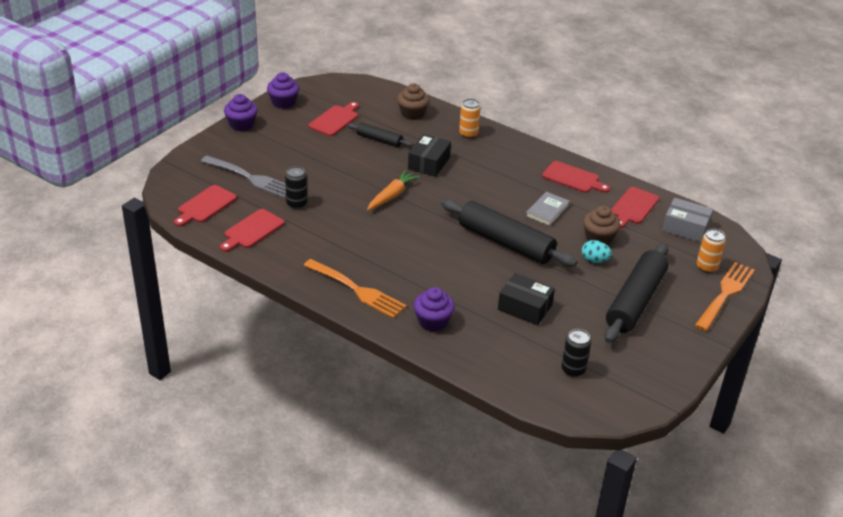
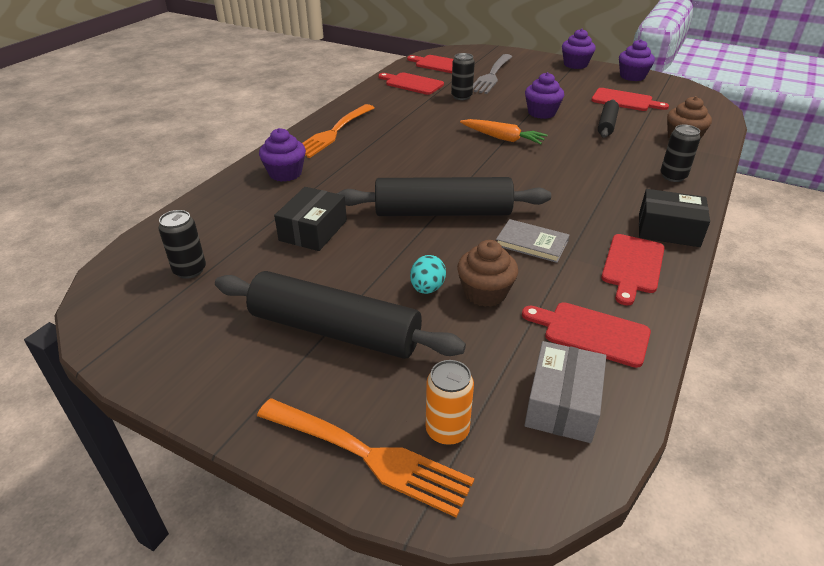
camera: 85 degrees right, 0 degrees up
black box [408,134,451,177] -> black box moved to [639,189,710,247]
black rolling pin [441,199,577,267] -> black rolling pin turned 60 degrees clockwise [336,177,551,216]
orange can [459,99,481,138] -> black can [661,125,701,182]
none -> purple cupcake [525,72,564,119]

